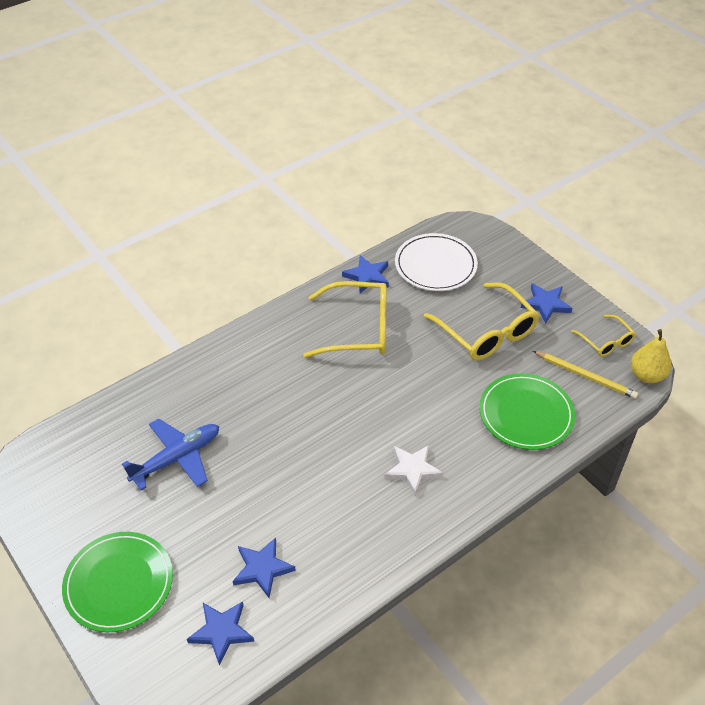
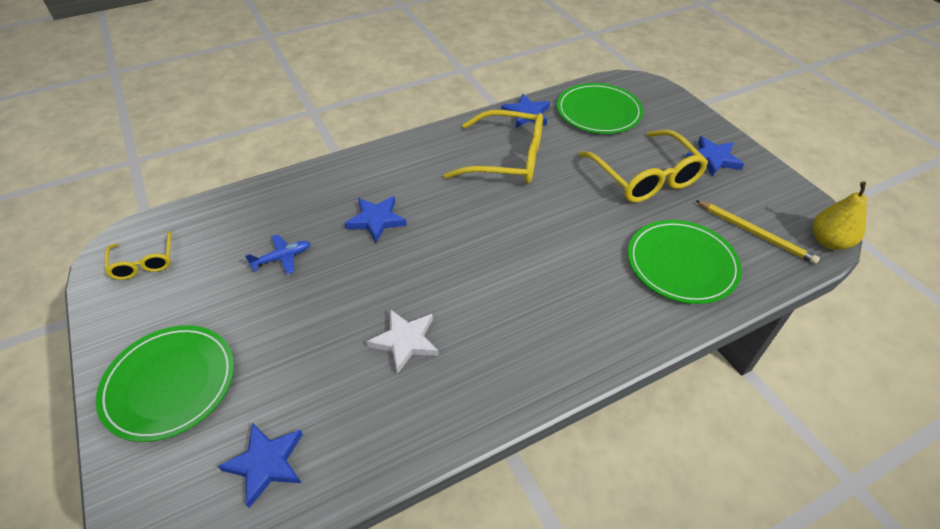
camera: 10 degrees right, 0 degrees up
blue plane [122,418,219,490] -> blue plane [245,234,310,274], size x0.54
blue star [233,538,296,598] -> blue star moved to [345,196,407,243]
white star [384,445,443,496] -> white star moved to [366,309,439,374]
white plate [395,233,478,291] -> green plate [557,83,643,134]
yellow glasses [571,315,636,357] -> yellow glasses moved to [105,231,171,280]

